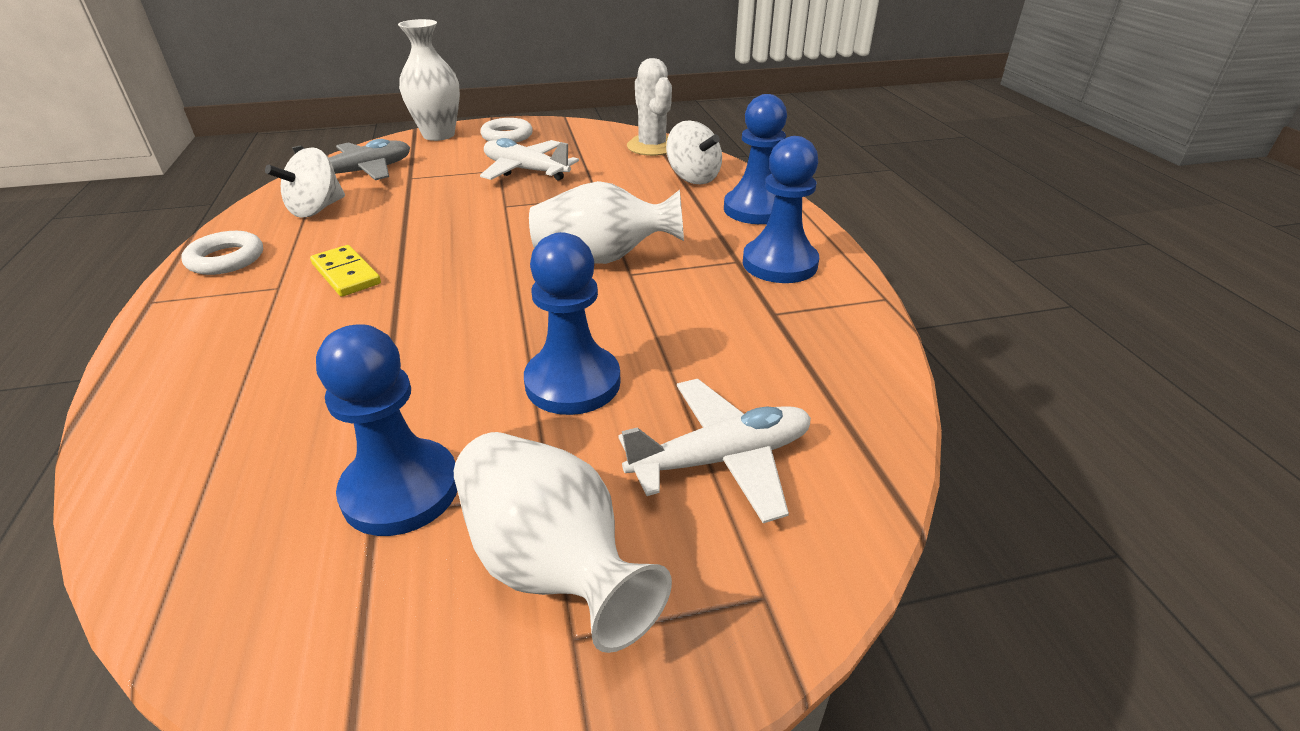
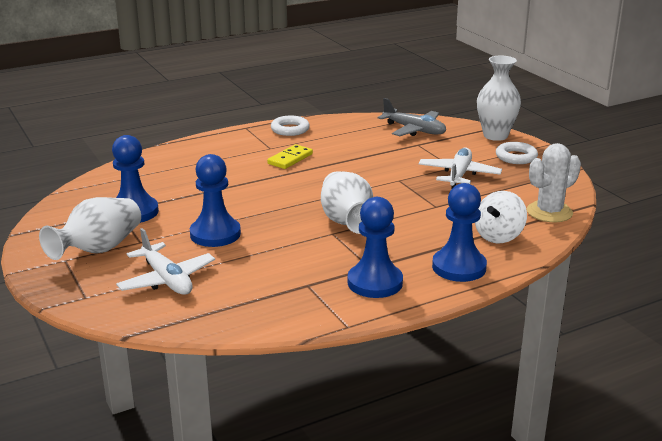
camera: 75 degrees right, 10 degrees down
white spinning top [265,147,345,218] -> none

